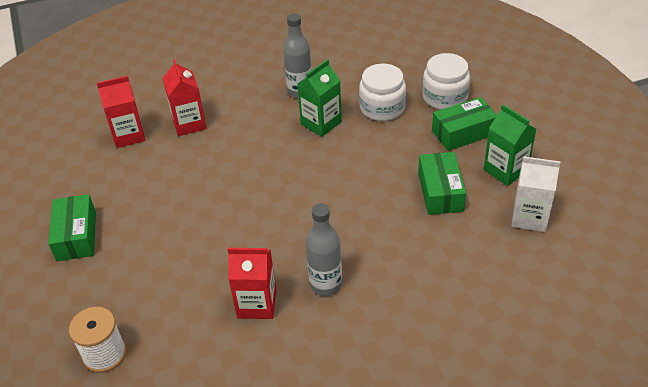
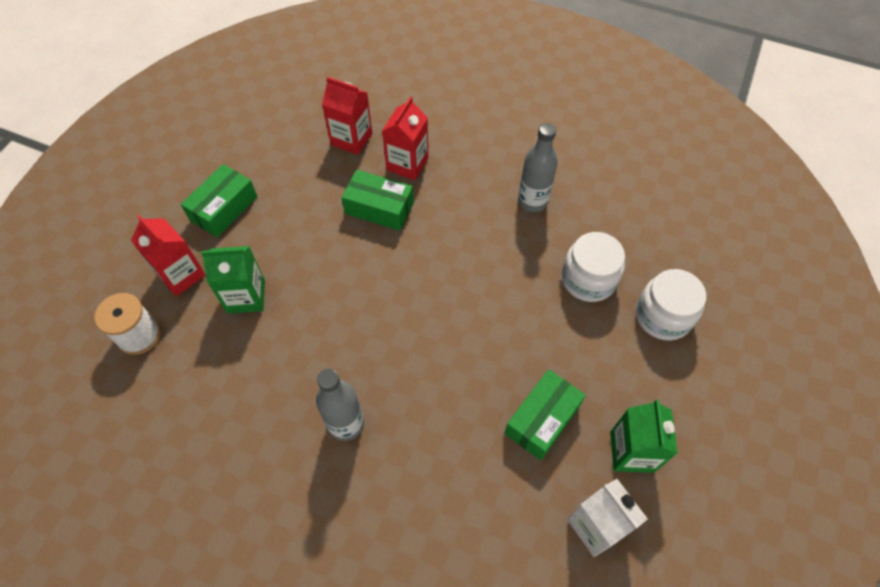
camera: 40 degrees right, 15 degrees up
red carton [228,248,276,319] -> red carton moved to [131,215,206,296]
green carton [297,59,342,137] -> green carton moved to [201,246,265,314]
green box [432,97,497,151] -> green box moved to [341,170,414,231]

